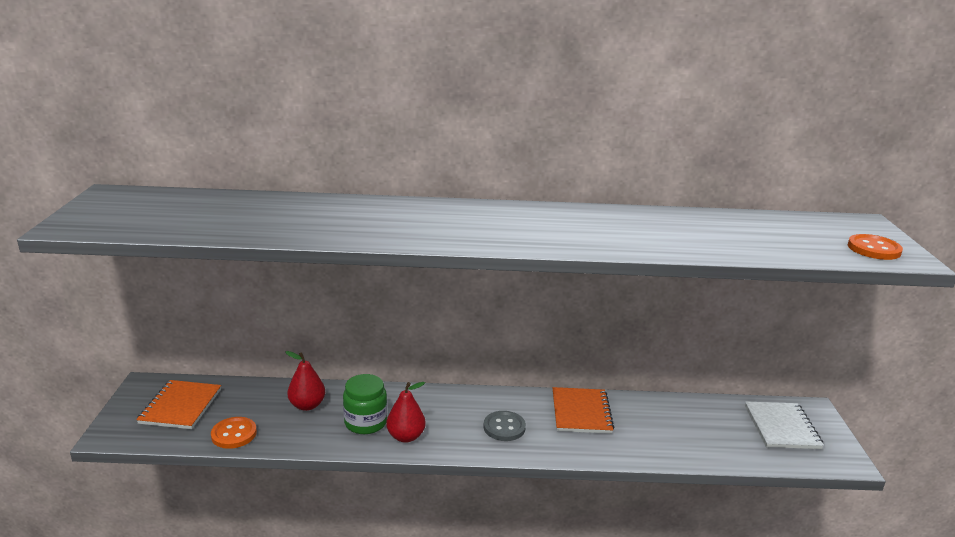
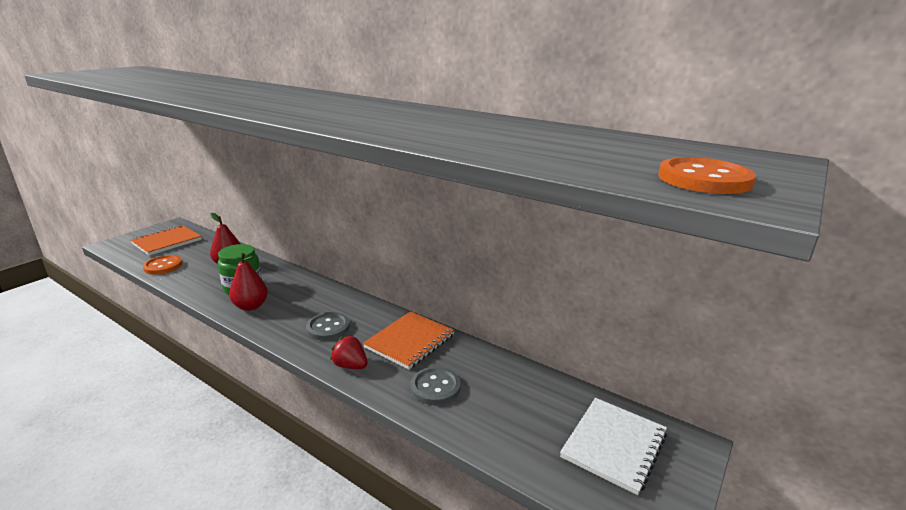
camera: 35 degrees right, 0 degrees up
none -> red strawberry [330,335,368,369]
none -> grey button [411,367,461,405]

